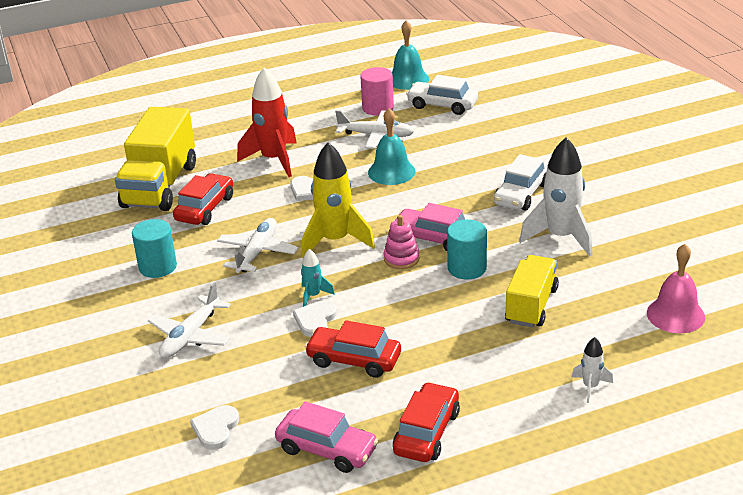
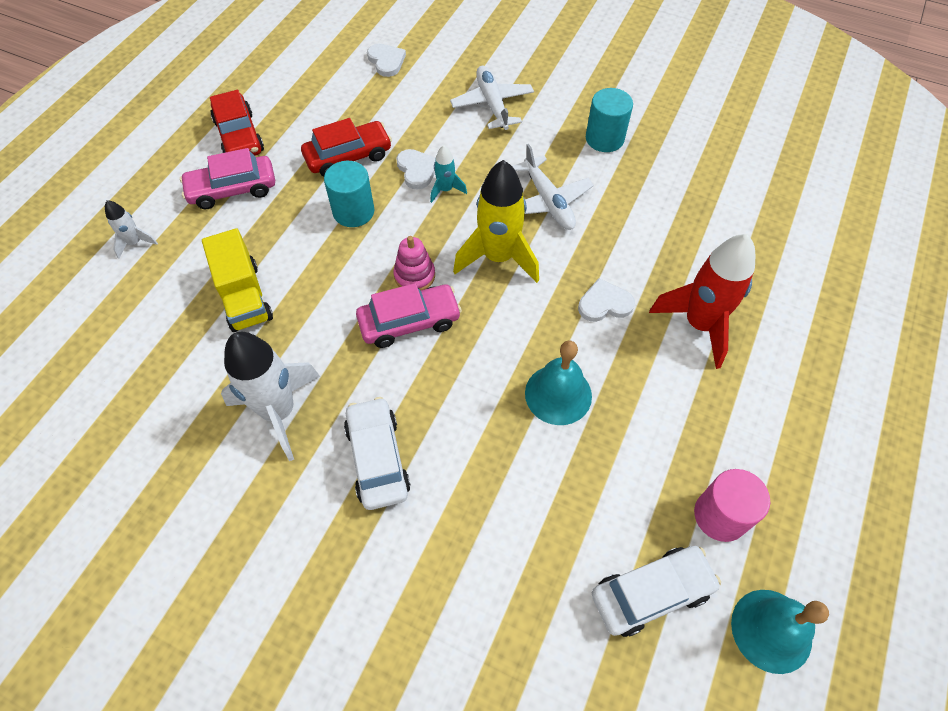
camera: 135 degrees right, 25 degrees up
yellow truck [115,107,196,211] -> none
red car [173,173,233,225] -> none
pink car [275,401,379,473] -> pink car moved to [180,148,275,209]
white plane [335,110,414,149] -> none
turquoise cylinder [447,219,487,280] -> turquoise cylinder moved to [324,161,374,227]
pink bell [647,244,705,333] -> none

